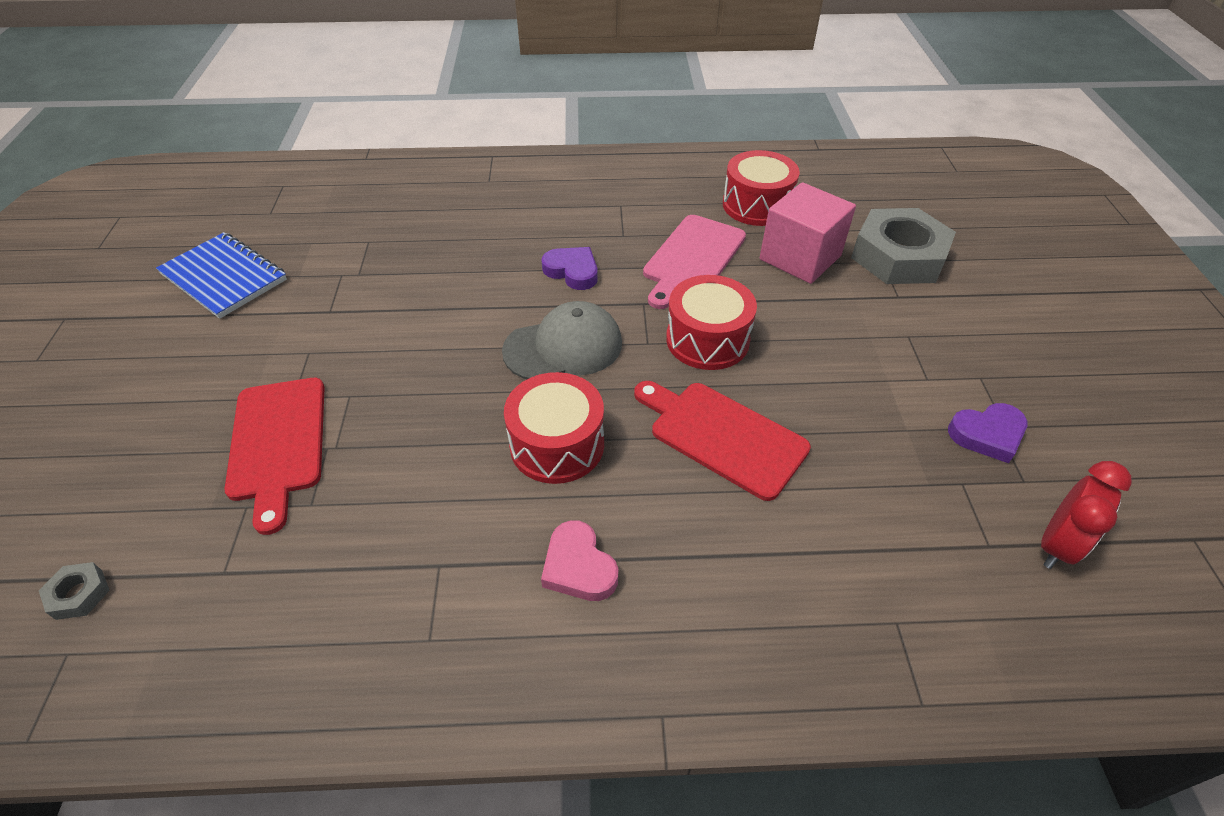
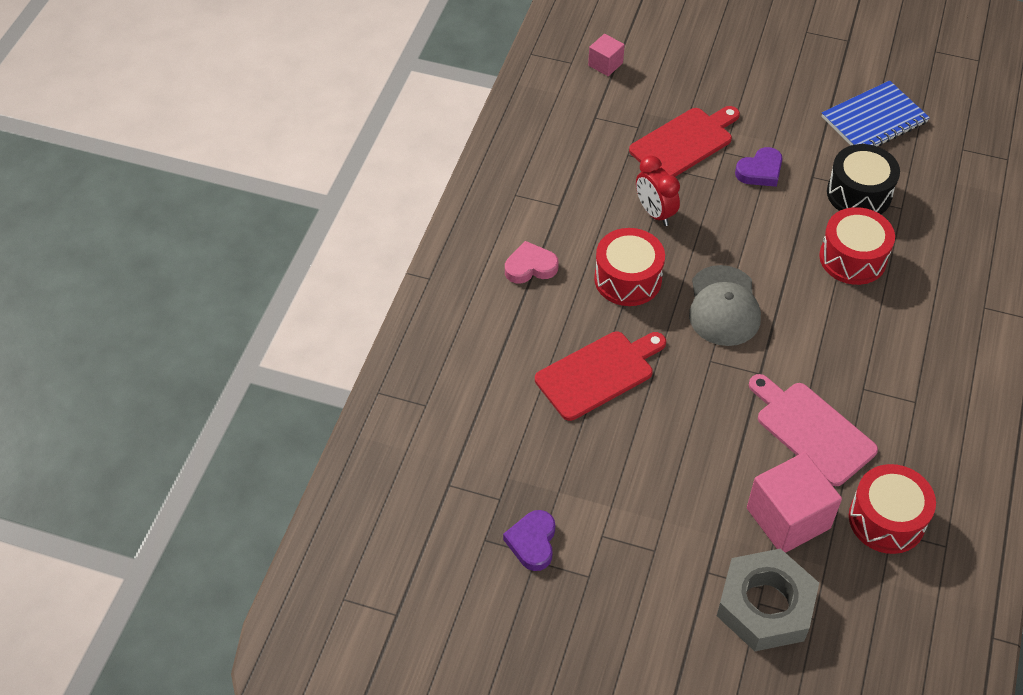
camera: 110 degrees right, 5 degrees up
grey nut [39,562,110,620] -> pink cube [588,34,625,76]
red cutting board [224,378,324,535] -> red cutting board turned 135 degrees clockwise [629,106,740,177]
purple heart [541,247,598,290] -> purple heart moved to [735,147,783,187]
red drum [666,275,757,370] -> red drum moved to [819,207,895,285]
red clock [1041,461,1132,569] -> red clock moved to [636,156,680,226]
none -> black drum [827,144,900,214]

